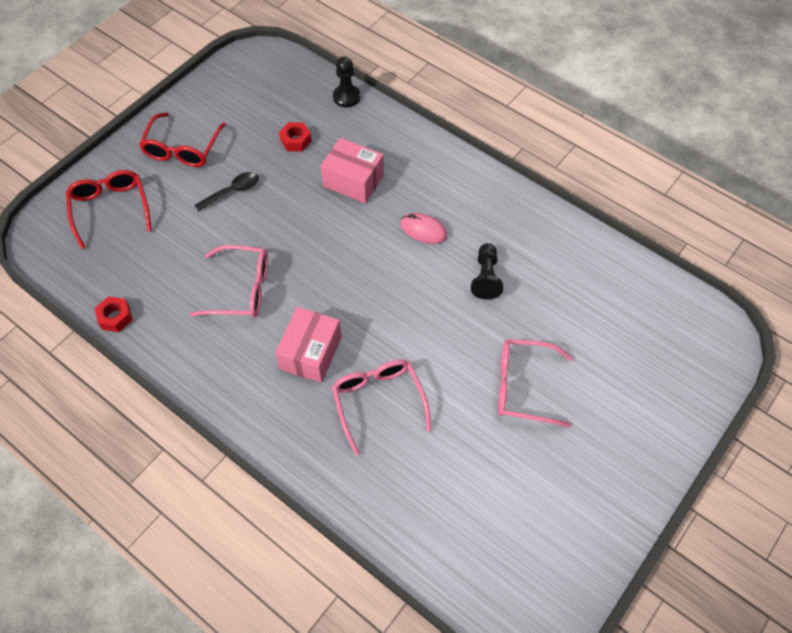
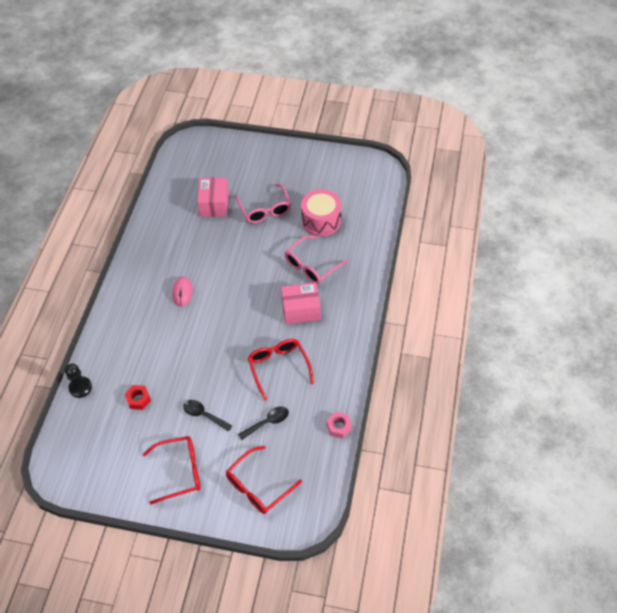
camera: 115 degrees left, 5 degrees down
red nut [95,296,133,332] -> pink nut [327,412,352,438]
pink glasses [190,245,268,318] -> red glasses [248,339,314,401]
pink box [321,138,384,203] -> pink box moved to [197,177,229,217]
black pawn [471,243,503,300] -> none
none -> black spoon [238,407,289,440]
none -> pink drum [301,189,341,236]

